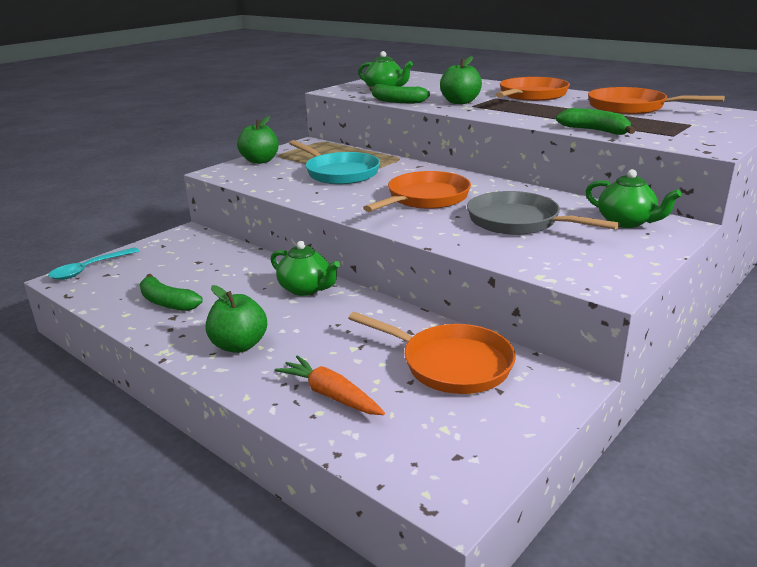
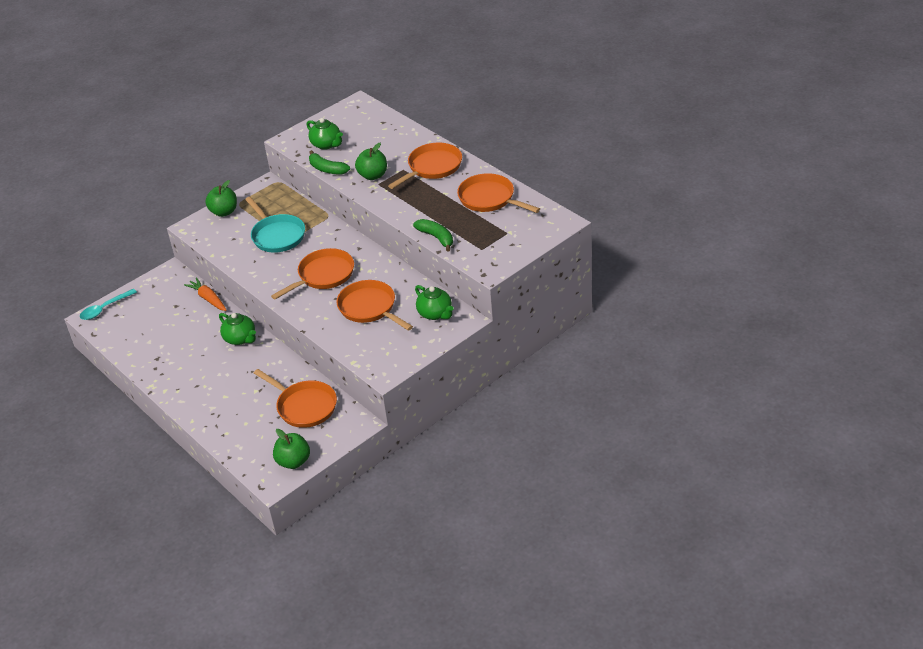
camera: 10 degrees right, 15 degrees up
green banana [139,274,203,311] -> none
green apple [206,285,267,353] -> green apple moved to [273,429,310,469]
orange carrot [275,355,385,415] -> orange carrot moved to [184,277,227,311]
grey pan [467,191,620,235] -> orange pan [336,280,413,331]

